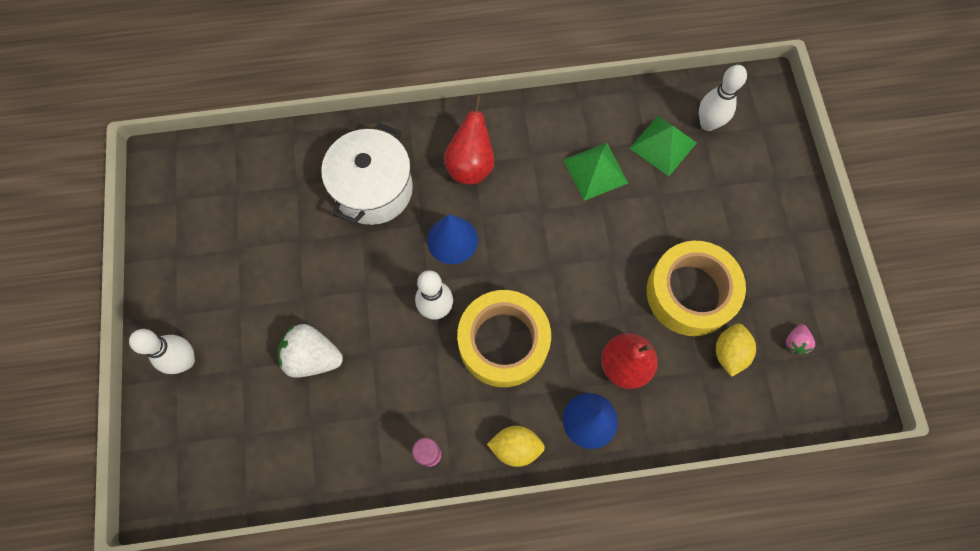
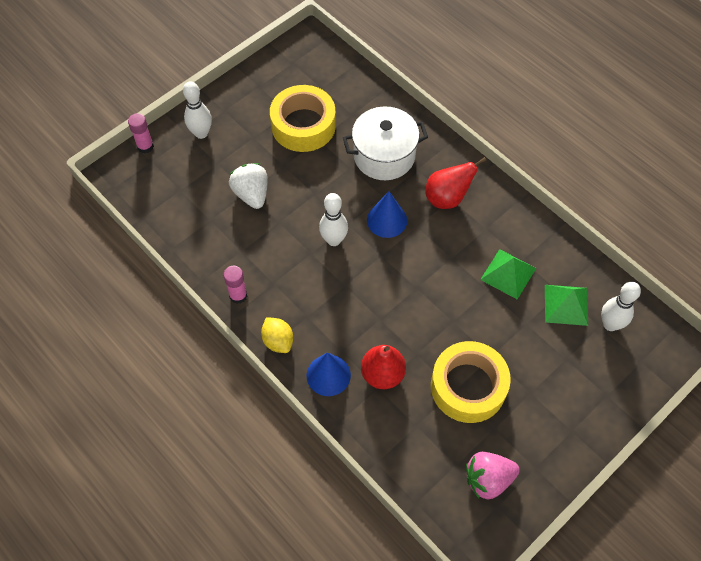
camera: 55 degrees right, 10 degrees down
yellow tape [457,290,551,387] -> yellow tape moved to [270,85,336,152]
yellow lemon [716,323,756,377] -> none
pink strawberry [786,324,815,354] -> pink strawberry [466,452,520,499], size x1.97
none -> pink glue stick [128,113,154,153]

